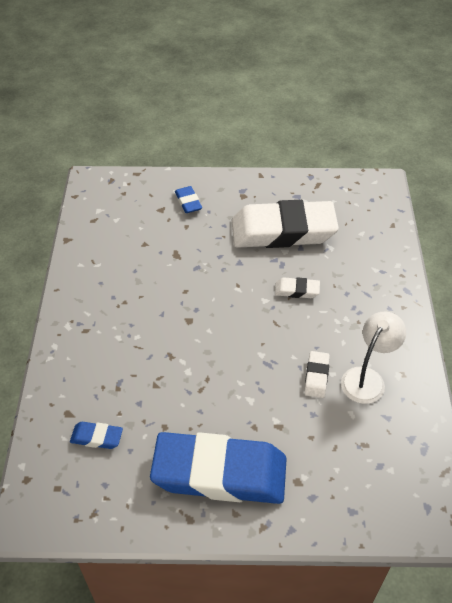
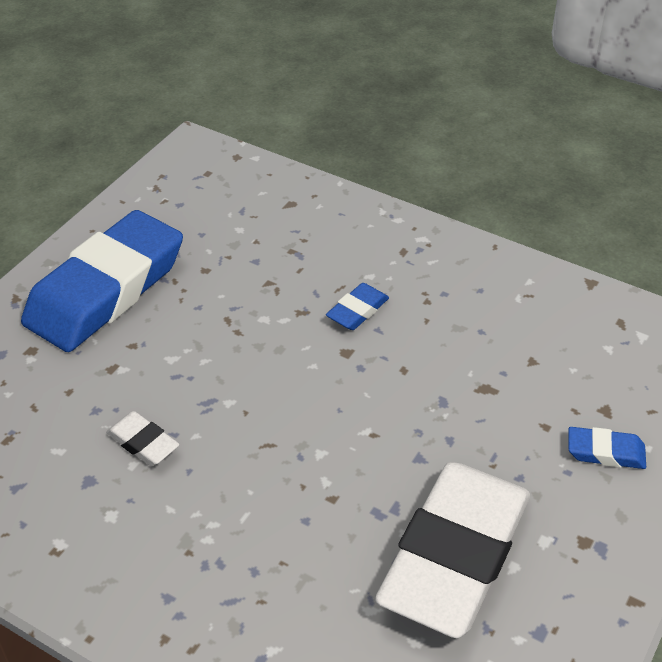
camera: 120 degrees right, 5 degrees down
blue eraser [70,422,123,449] -> blue eraser moved to [326,283,389,330]
white eraser [275,277,320,298] -> none
white lamp [341,311,406,404] -> none

